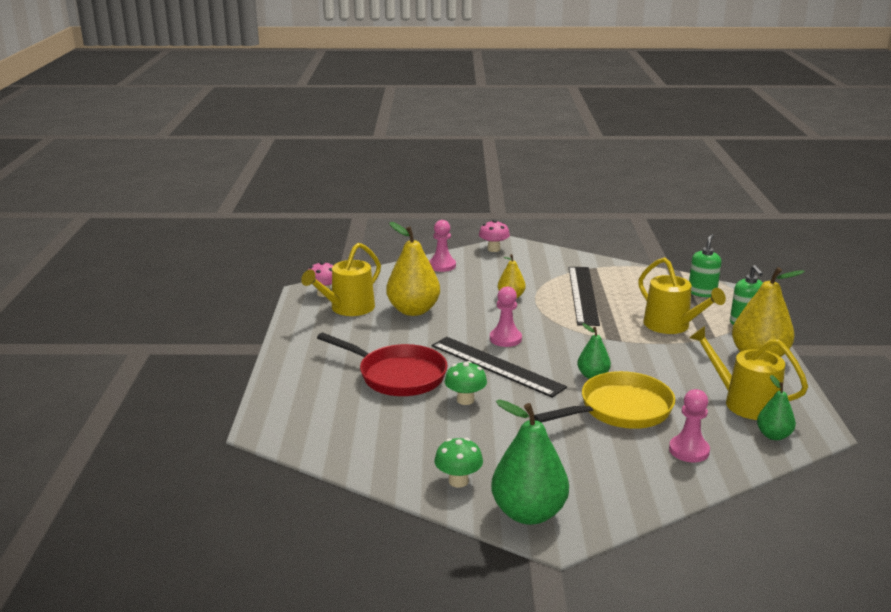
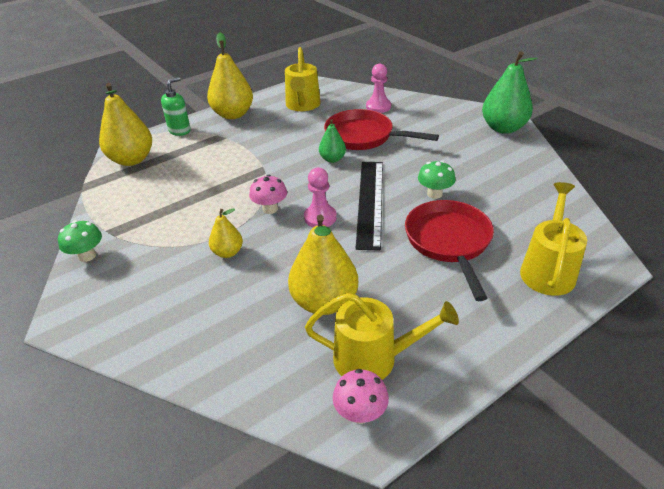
camera: 125 degrees left, 15 degrees up
pink pawn [429,220,456,272] -> none
green mushroom [434,438,483,488] -> green mushroom moved to [58,220,102,262]
pink mushroom [479,220,510,252] -> pink mushroom moved to [249,175,287,214]
yellow pan [534,371,675,429] -> red pan [324,109,439,150]
black ruler [569,267,600,326] -> none
yellow watering can [638,258,726,334] -> yellow watering can moved to [520,182,587,296]
green soap dispenser [689,234,721,297] -> yellow pear [99,83,152,166]
green pear [757,375,796,440] -> none

